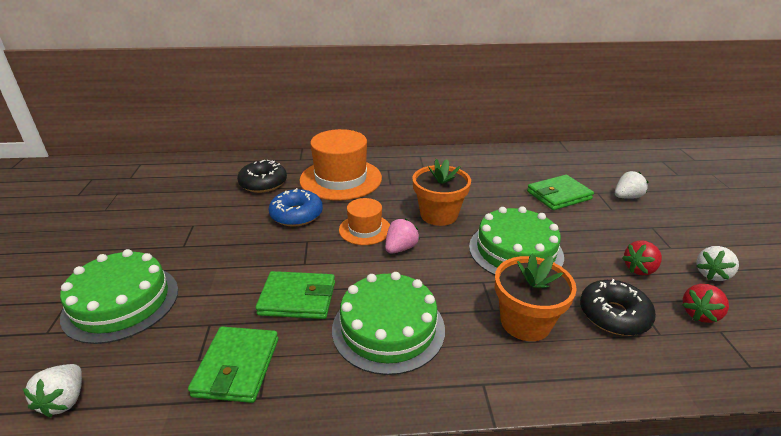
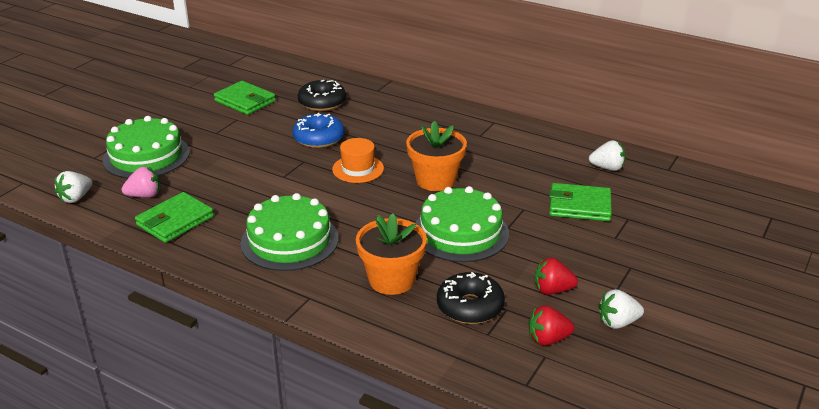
camera: 35 degrees right, 0 degrees up
green wallet [255,271,335,319] -> green wallet moved to [214,81,276,115]
orange hat [299,129,382,201] -> none
pink strawberry [385,218,420,254] -> pink strawberry moved to [122,166,160,198]
white strawberry [615,171,648,199] -> white strawberry moved to [589,140,626,171]

